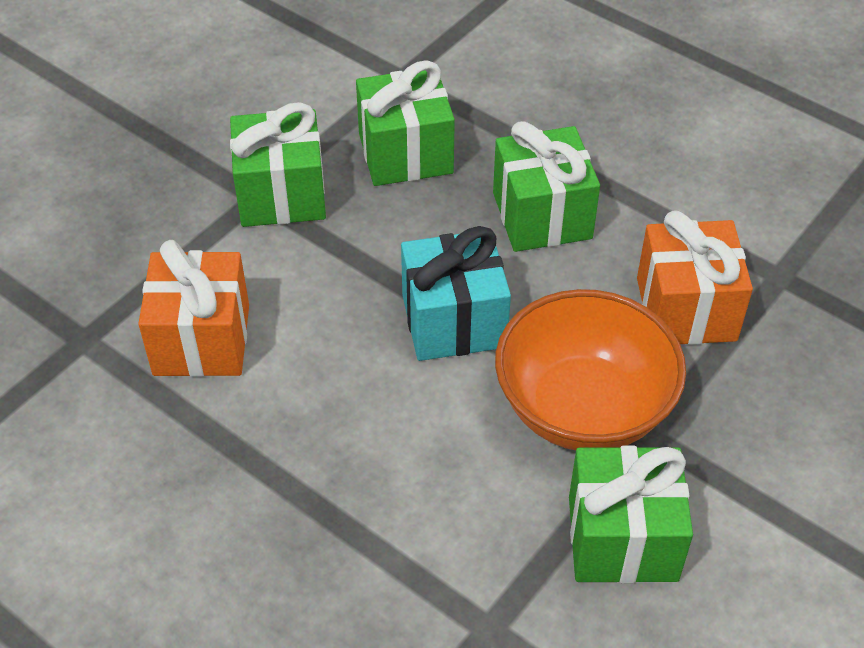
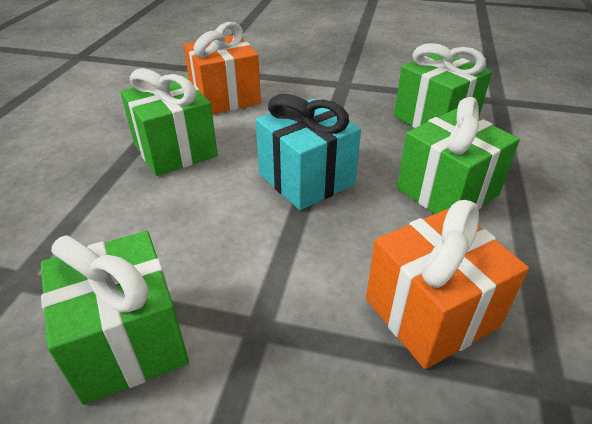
camera: 65 degrees right, 10 degrees down
green gift [230,102,326,227] -> green gift moved to [120,68,218,176]
orange bowl [495,289,686,450] -> none

